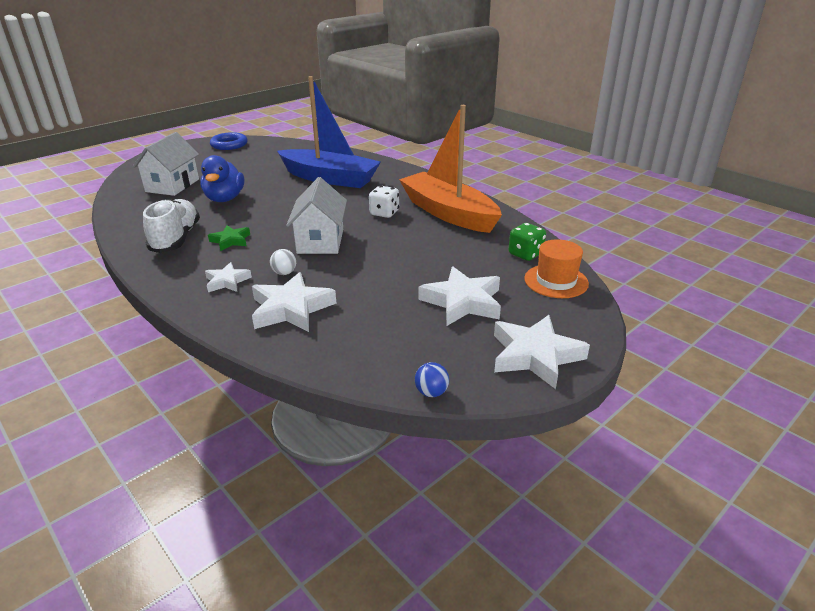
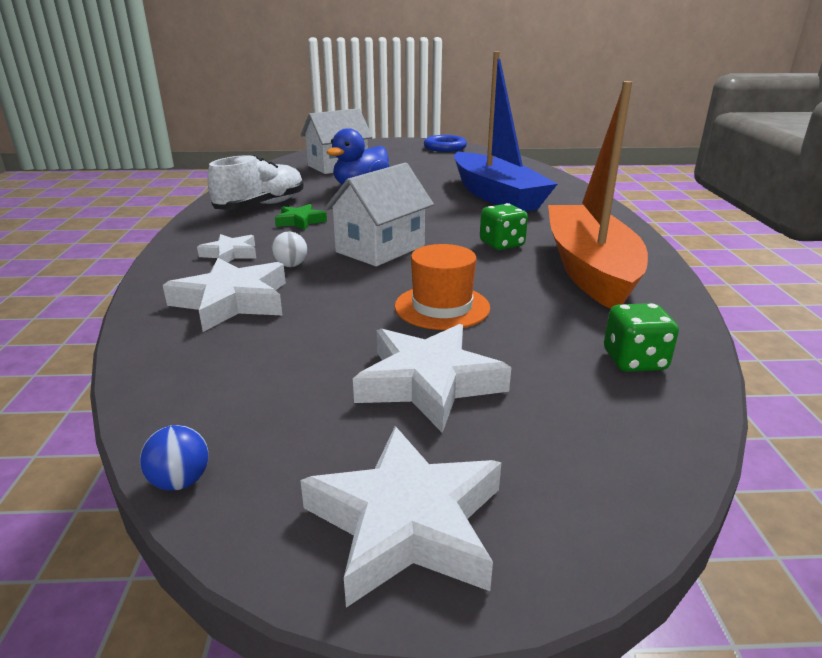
camera: 40 degrees right, 5 degrees down
white dice [369,186,399,218] -> green dice [480,203,528,250]
orange hat [524,239,589,298] -> orange hat moved to [395,244,490,330]

